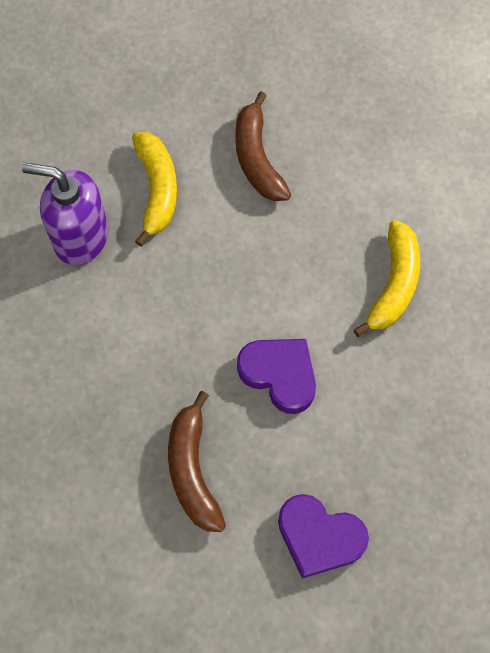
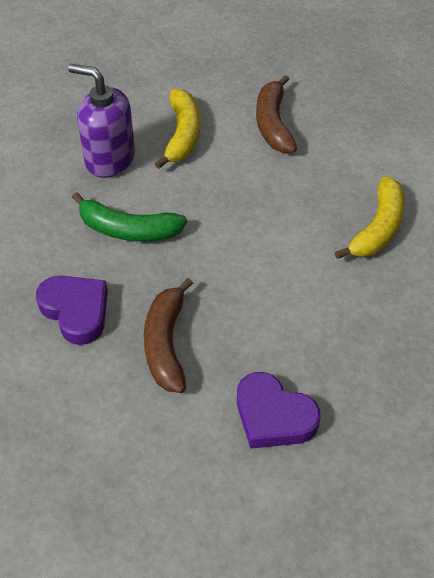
camera: 10 degrees right, 15 degrees down
purple heart [237,339,316,414] -> purple heart moved to [36,276,108,345]
none -> green banana [72,192,187,241]

